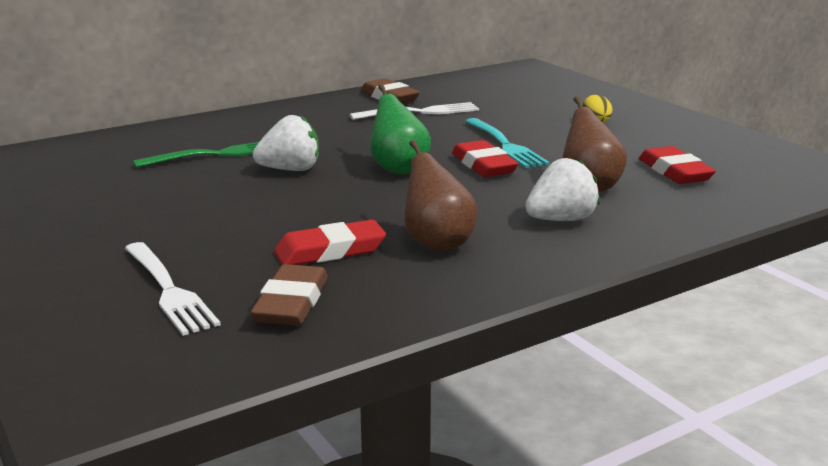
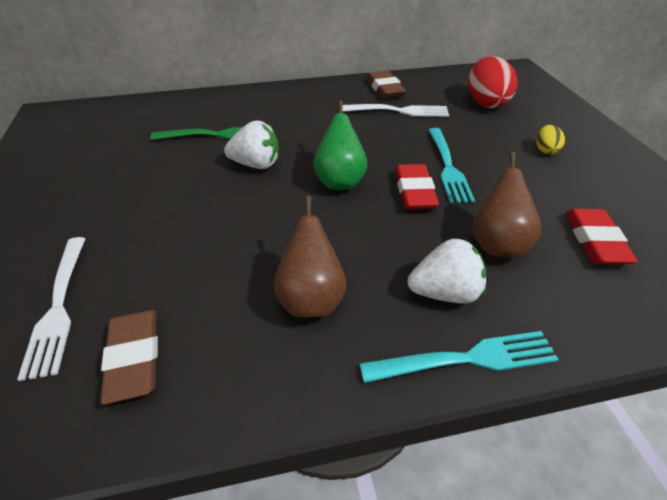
camera: 20 degrees right, 20 degrees up
brown eraser [250,264,328,326] -> brown eraser turned 45 degrees counterclockwise [100,310,158,405]
red eraser [274,220,386,265] -> none
none -> turquoise fork [359,331,559,383]
none -> red egg [469,56,518,108]

